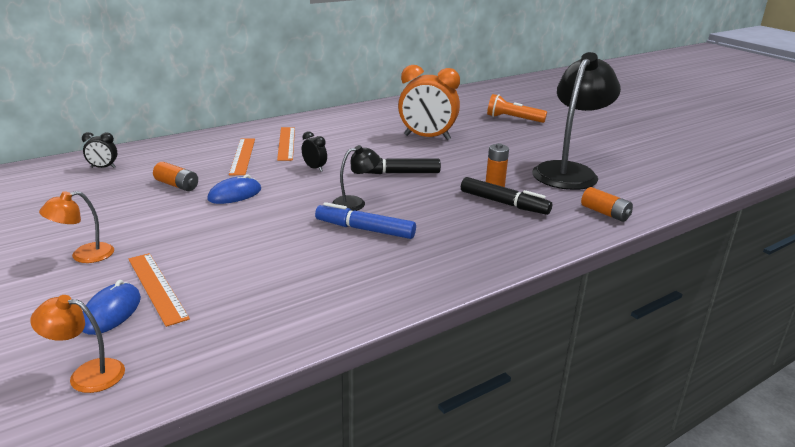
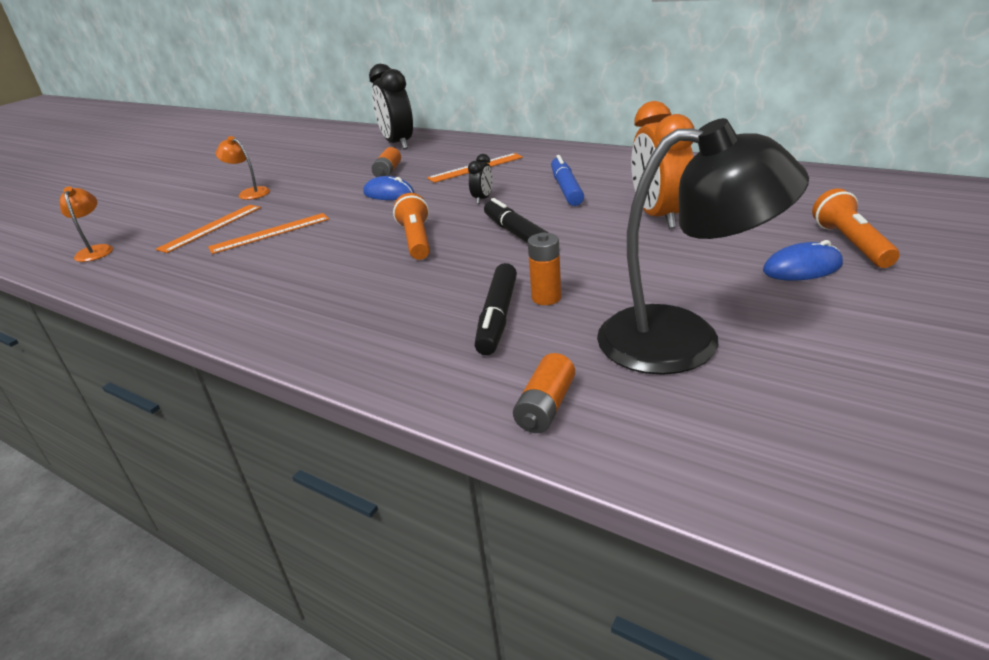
camera: 70 degrees right, 5 degrees up
black clock [82,132,117,168] -> black clock [369,64,413,149], size x2.22
blue mouse [82,280,141,335] -> blue mouse moved to [763,240,843,281]
orange ruler [277,127,295,161] -> orange ruler moved to [208,213,329,254]
blue marker [315,202,416,239] -> blue marker moved to [551,155,584,206]
black lamp [332,145,380,211] -> orange flashlight [393,193,430,260]

